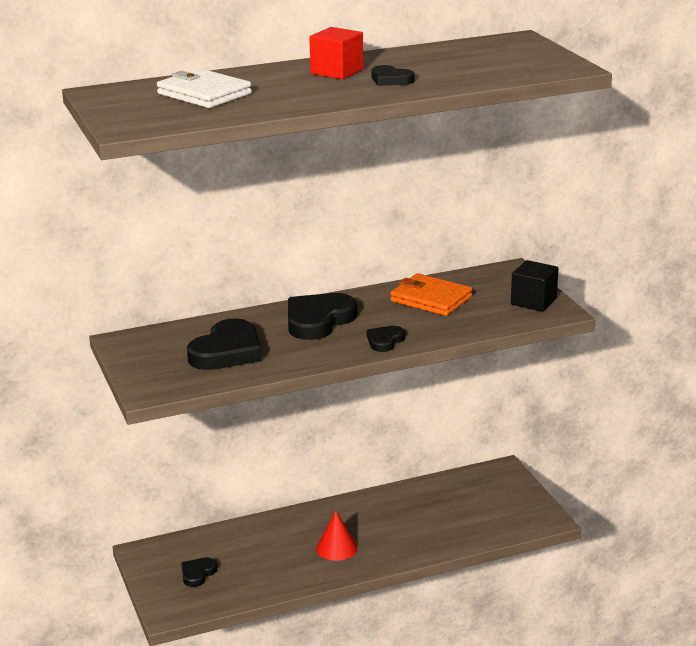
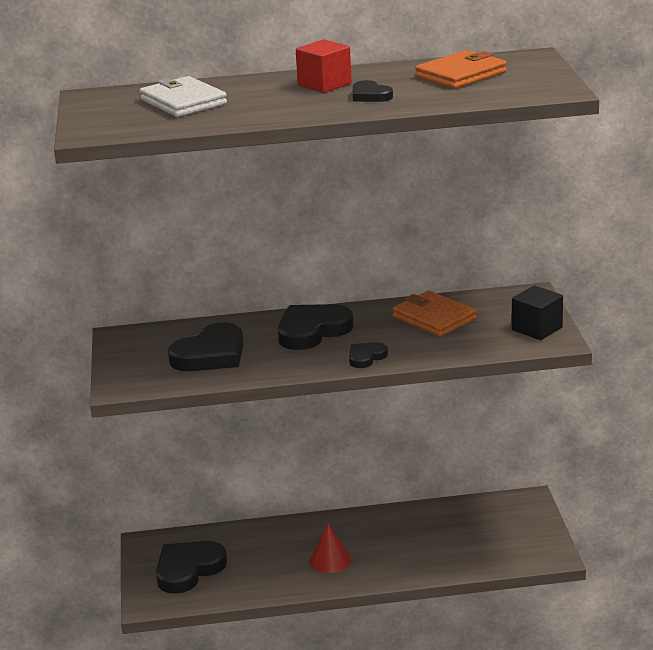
camera: 15 degrees right, 0 degrees up
black heart [181,558,217,587] -> black heart [156,541,227,594], size x1.92
none -> orange wallet [415,50,507,89]

